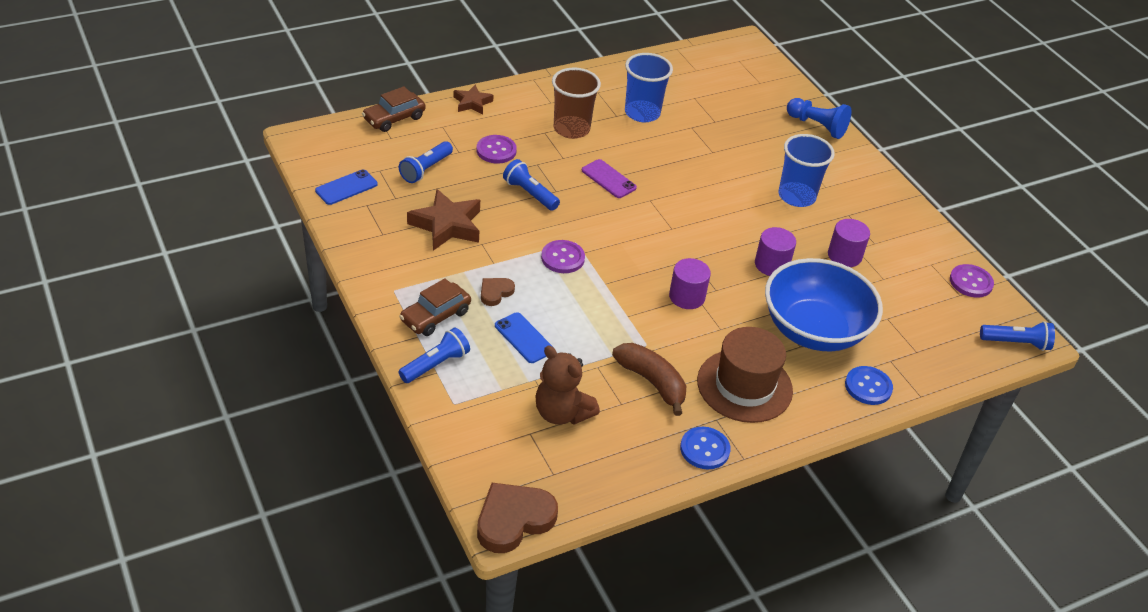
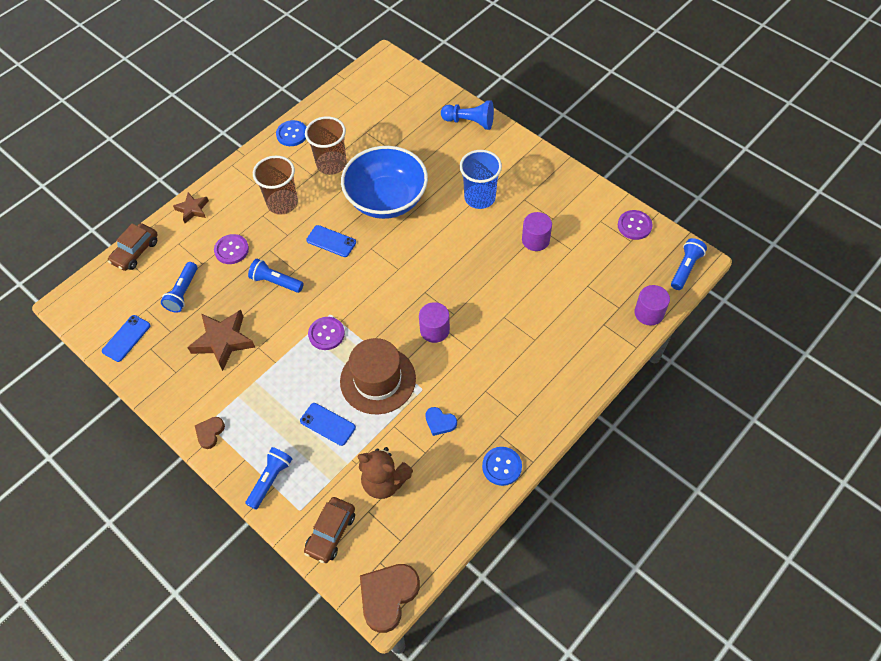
camera: 15 degrees left, 15 degrees up
brown car [399,278,471,336] -> brown car moved to [304,497,355,563]
brown heart [481,278,515,306] -> brown heart moved to [195,417,225,449]
purple phone [582,159,637,198] -> blue phone [306,225,356,257]
brown banana [612,343,686,416] -> blue heart [425,407,457,436]
blue cup [625,53,673,122] -> brown cup [305,116,347,175]
brown hat [697,327,793,423] -> brown hat moved to [340,338,416,414]
purple cylinder [755,227,796,276] -> purple cylinder moved to [634,285,670,325]
blue bowl [765,258,883,351] -> blue bowl moved to [341,146,428,219]
blue button [845,366,893,405] -> blue button moved to [276,120,306,146]
blue flashlight [980,321,1055,351] -> blue flashlight turned 45 degrees counterclockwise [671,238,707,290]

